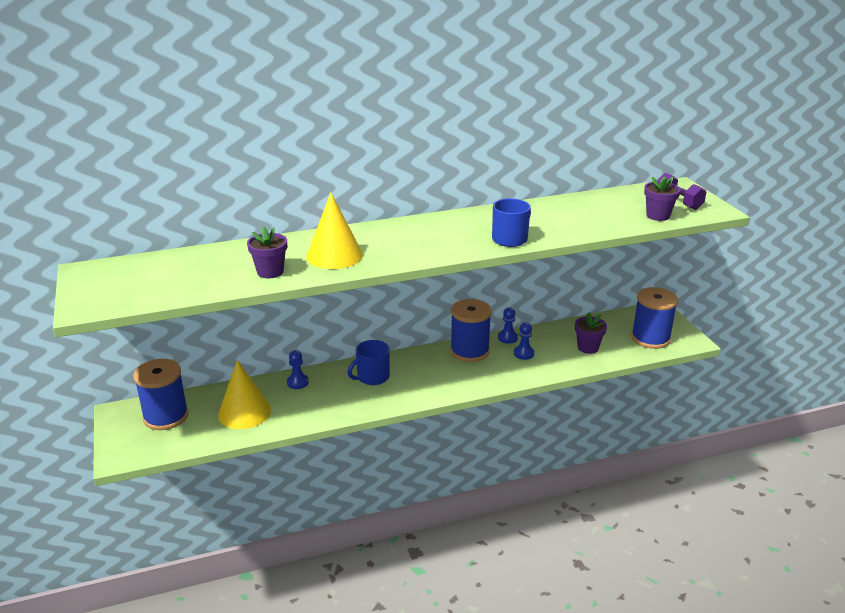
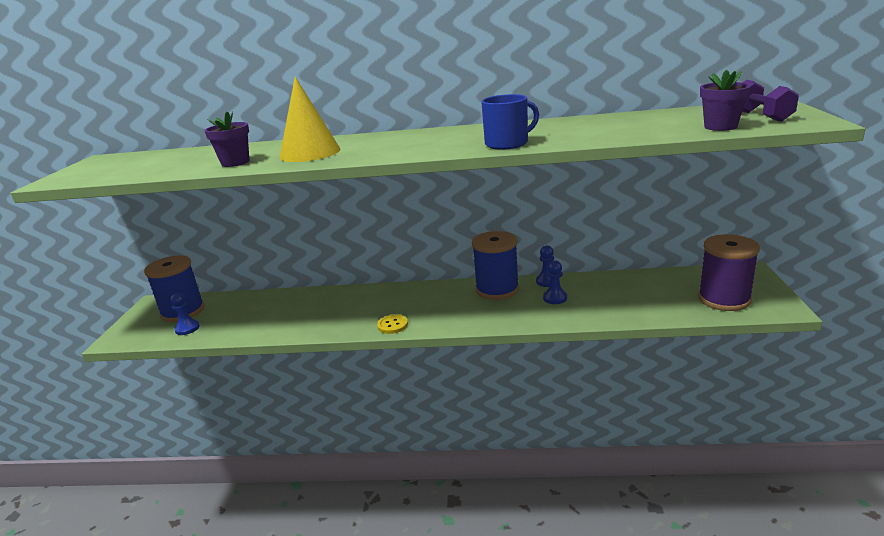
camera: 25 degrees right, 5 degrees down
yellow cone [218,360,271,429] -> none
blue pawn [287,350,309,389] -> blue pawn moved to [170,293,200,335]
blue mug [348,340,390,385] -> none
purple flower pot [575,312,607,354] -> none
blue spool [631,287,678,349] -> purple spool [698,234,760,311]
none -> yellow button [377,314,408,334]

